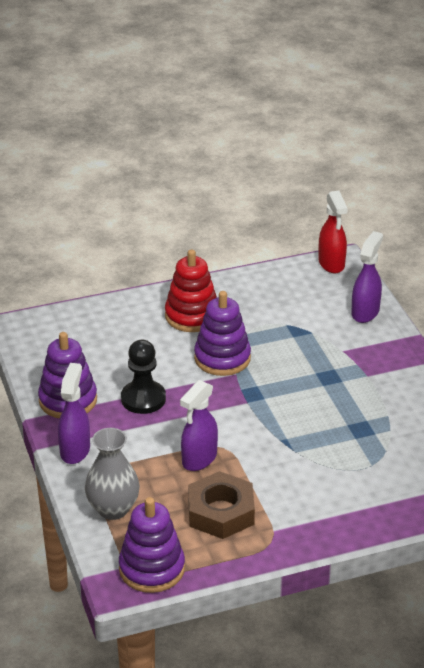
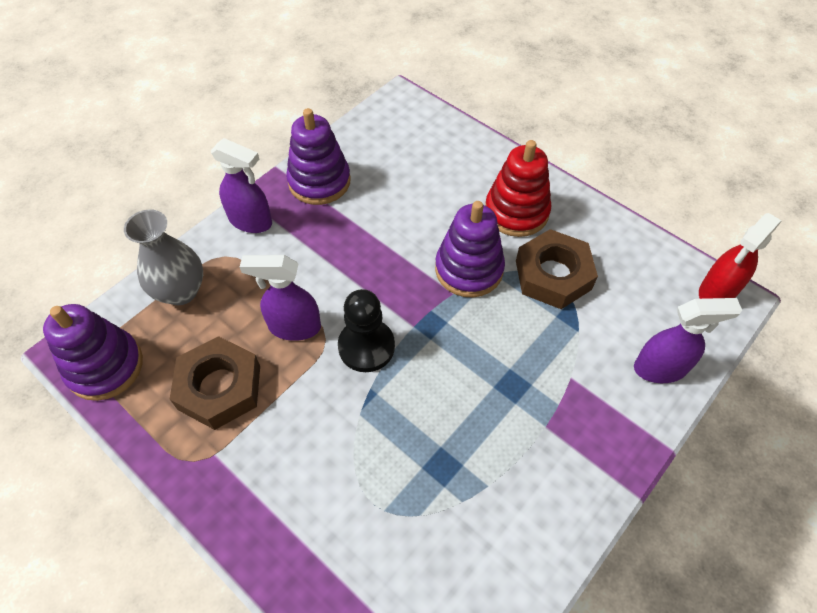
camera: 60 degrees right, 20 degrees up
purple spray bottle [58,363,90,464] -> purple spray bottle turned 45 degrees clockwise [211,138,272,233]
black pawn [121,340,166,414] -> black pawn moved to [338,289,395,372]
none -> brown nut [516,229,598,309]

